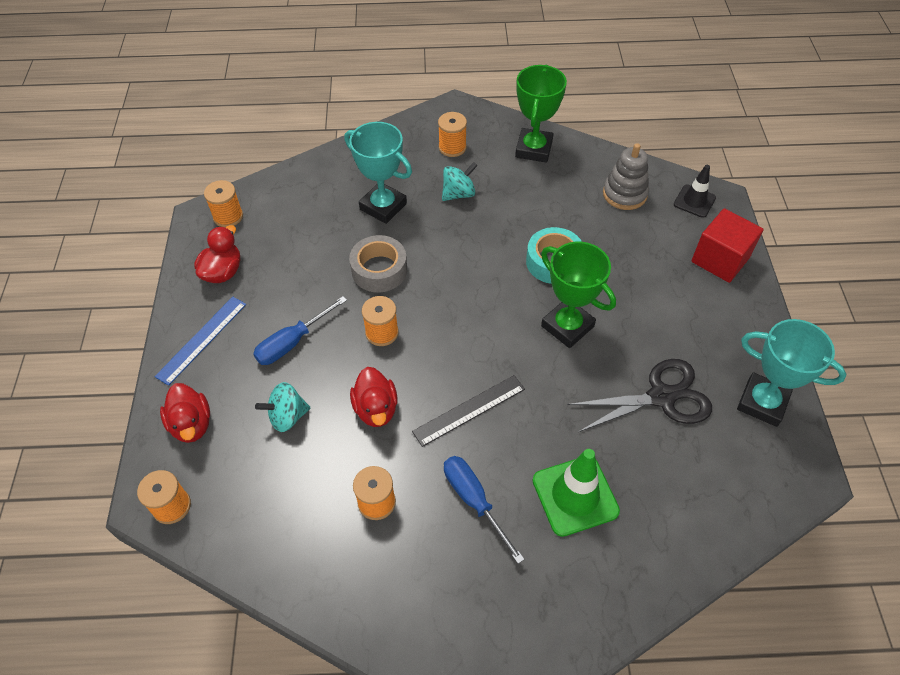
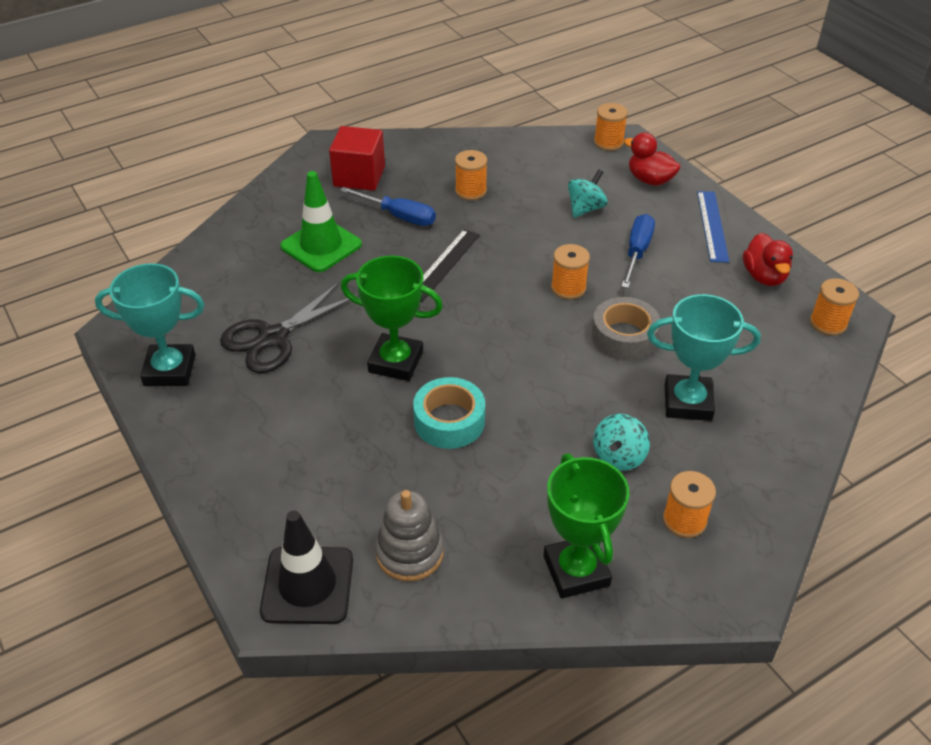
camera: 150 degrees right, 10 degrees down
red duck [350,367,398,427] -> none
black traffic cone [674,165,716,218] -> black traffic cone [260,510,353,624], size x1.60
red cube [691,208,764,283] -> red cube moved to [329,126,385,191]

